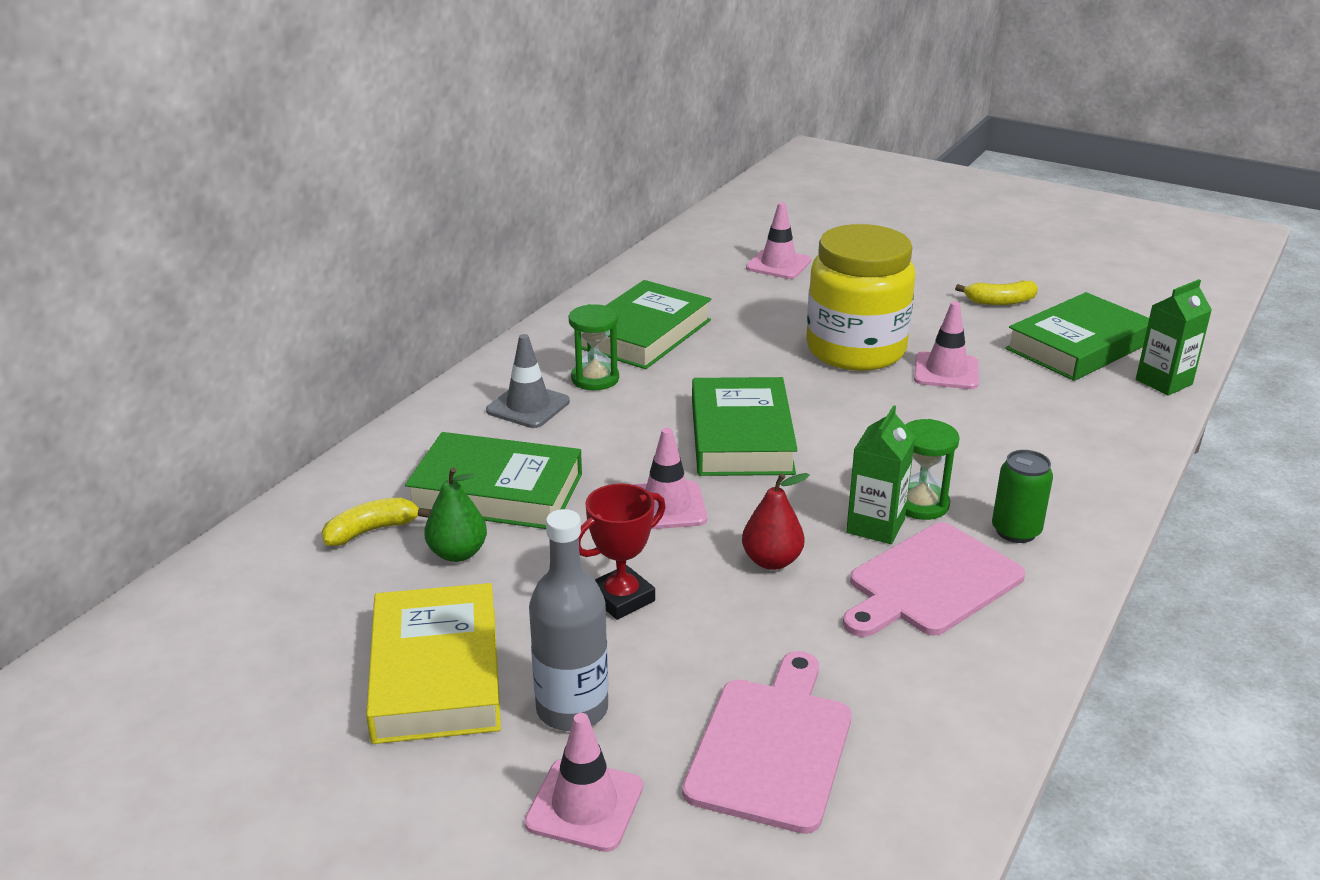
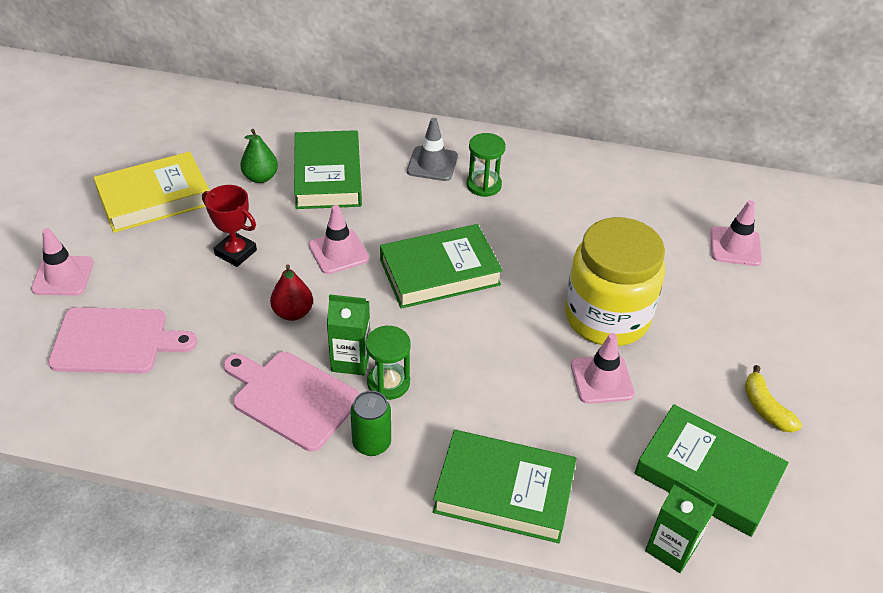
camera: 70 degrees right, 15 degrees up
yellow banana [322,498,431,546] -> none
grey bottle [529,509,608,731] -> none
green book [581,280,711,369] -> green book moved to [433,430,576,543]

